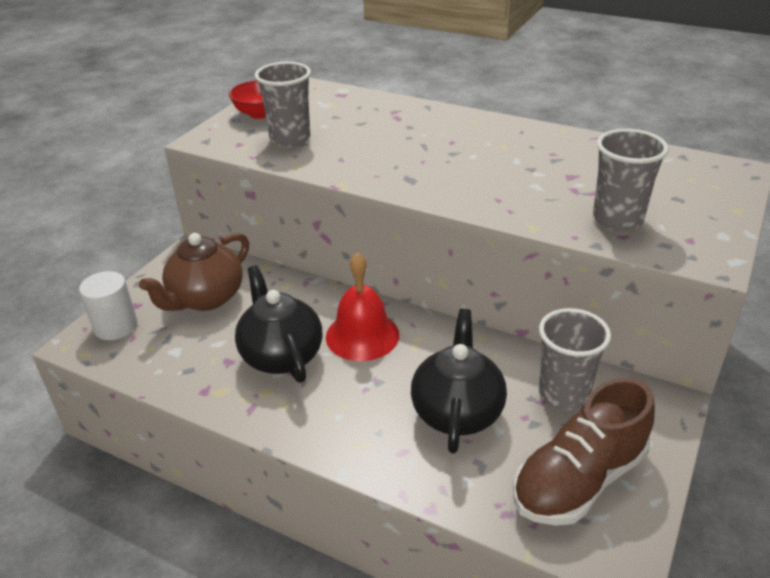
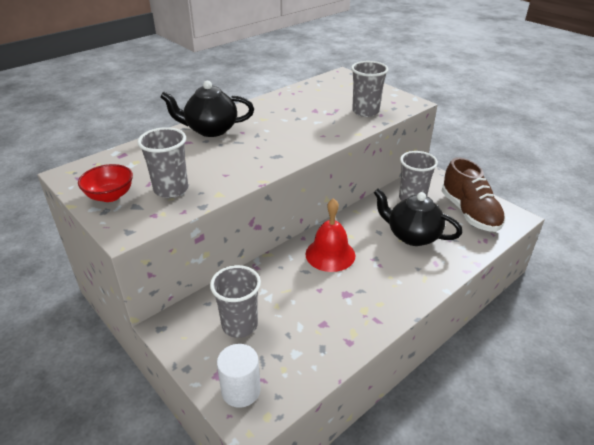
camera: 70 degrees left, 0 degrees up
brown teapot [139,233,249,311] -> grey cup [210,265,261,338]
black teapot [235,265,323,383] -> black teapot moved to [160,81,254,137]

